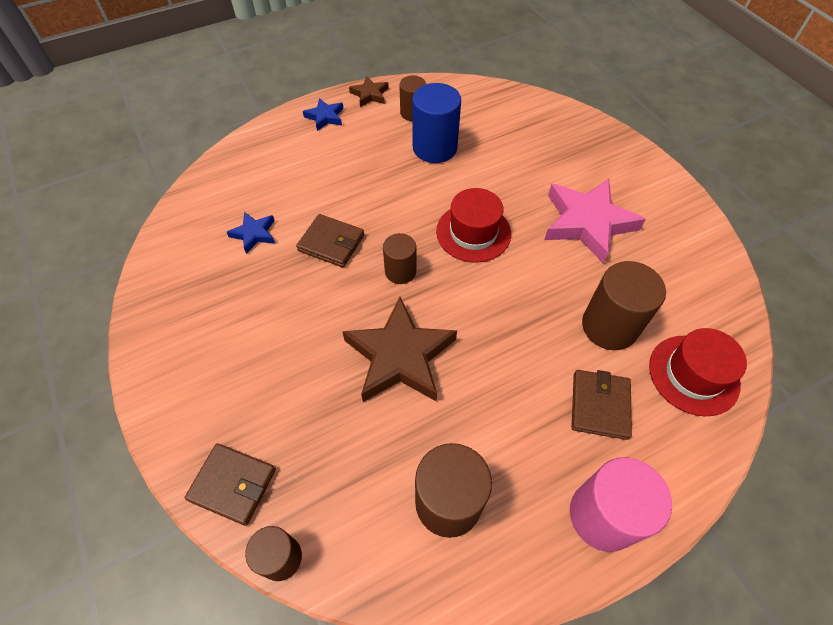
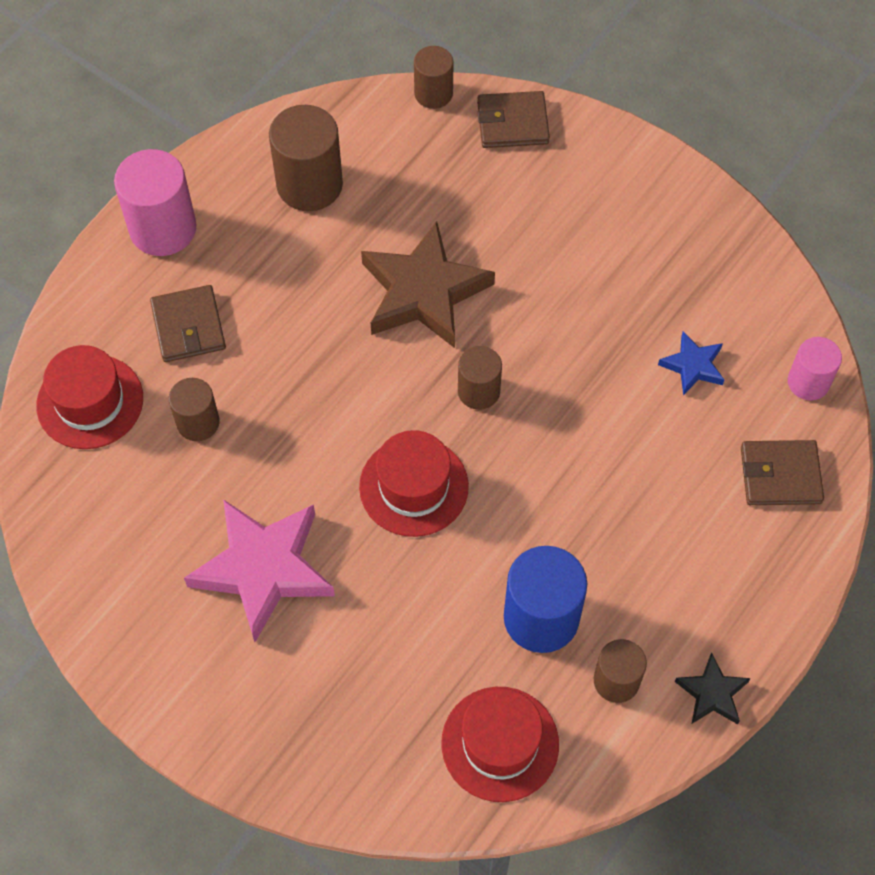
camera: 155 degrees right, 5 degrees up
brown wallet [296,214,364,267] -> brown wallet moved to [741,440,824,505]
blue star [303,98,344,131] -> none
brown star [349,76,389,107] -> black star [675,653,751,724]
brown cylinder [582,261,666,350] -> brown cylinder [169,378,220,441], size x0.60
none -> red hat [441,687,559,802]
none -> pink cylinder [788,337,842,400]

